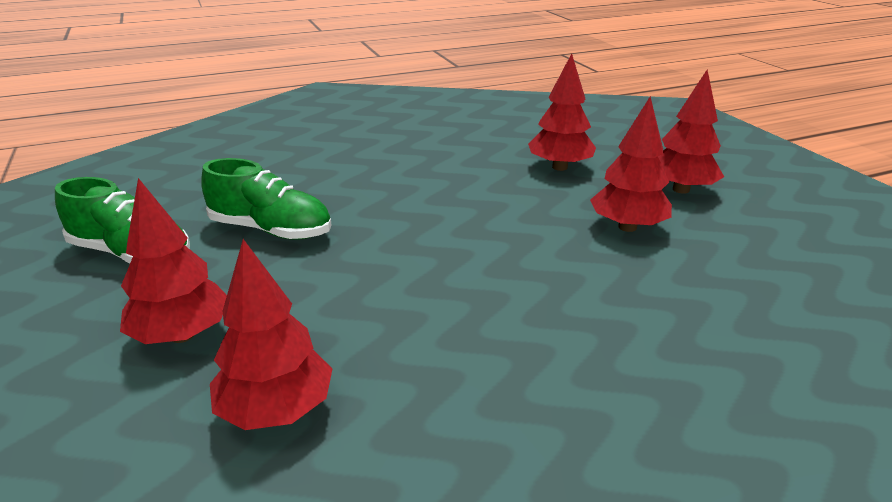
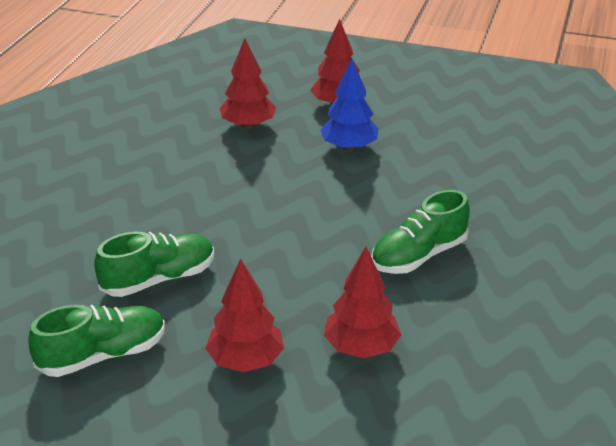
camera: 50 degrees left, 5 degrees up
red tree [590,96,672,232] -> blue tree [320,59,379,151]
none -> green shoe [371,190,470,274]

